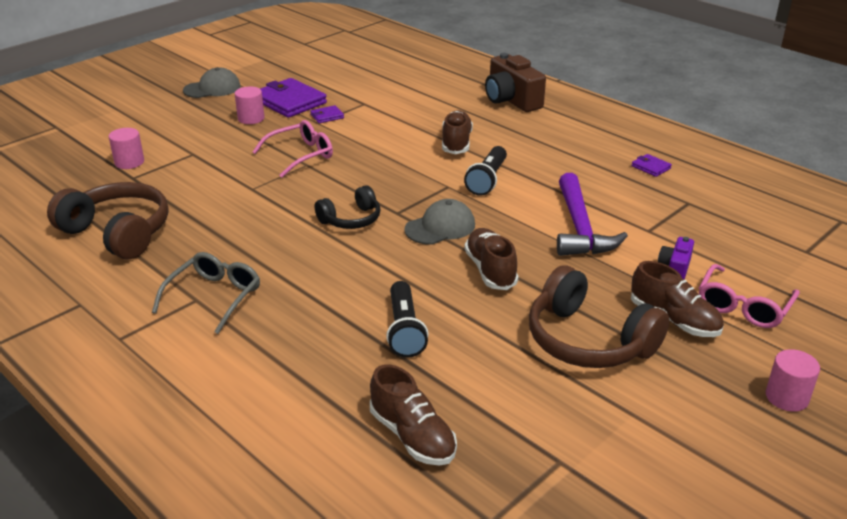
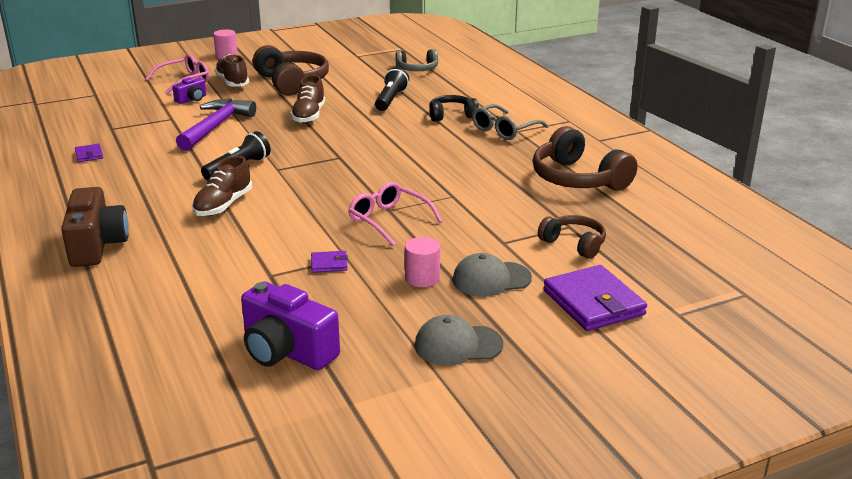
camera: 160 degrees left, 5 degrees down
pink cylinder [109,128,144,169] -> brown headphones [538,215,606,259]
pink glasses [253,120,333,178] -> pink glasses turned 60 degrees clockwise [348,182,443,246]
purple wallet [260,78,327,118] -> purple wallet moved to [543,265,647,331]
black headphones [315,185,381,229] -> black headphones moved to [429,95,479,122]
brown shoe [370,364,457,466] -> grey headphones [395,49,438,71]
grey cap [404,199,475,245] -> grey cap moved to [453,253,532,297]
none -> purple camera [241,281,340,370]

